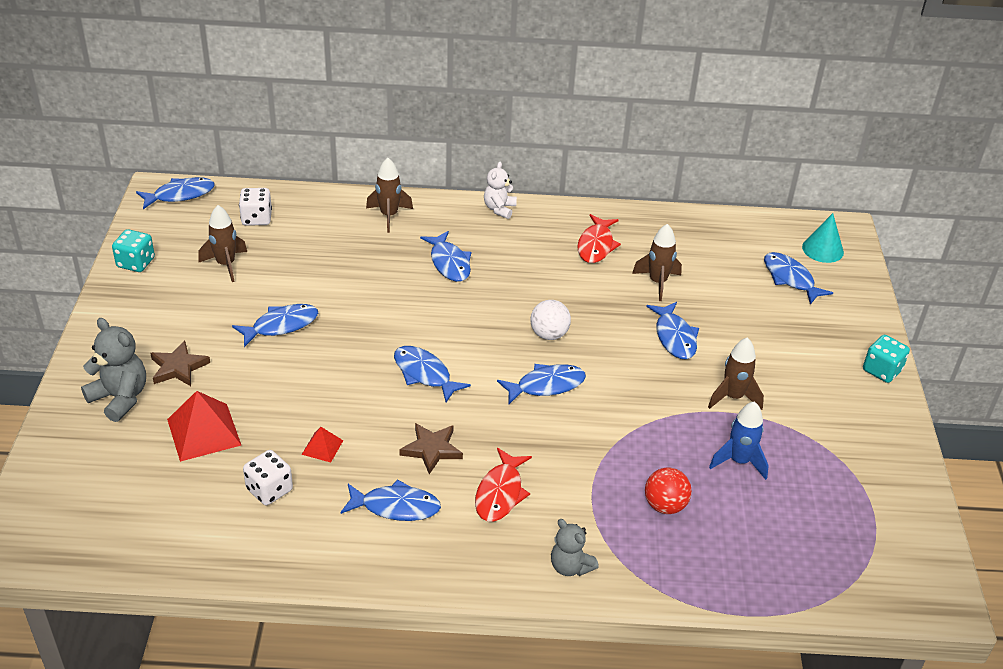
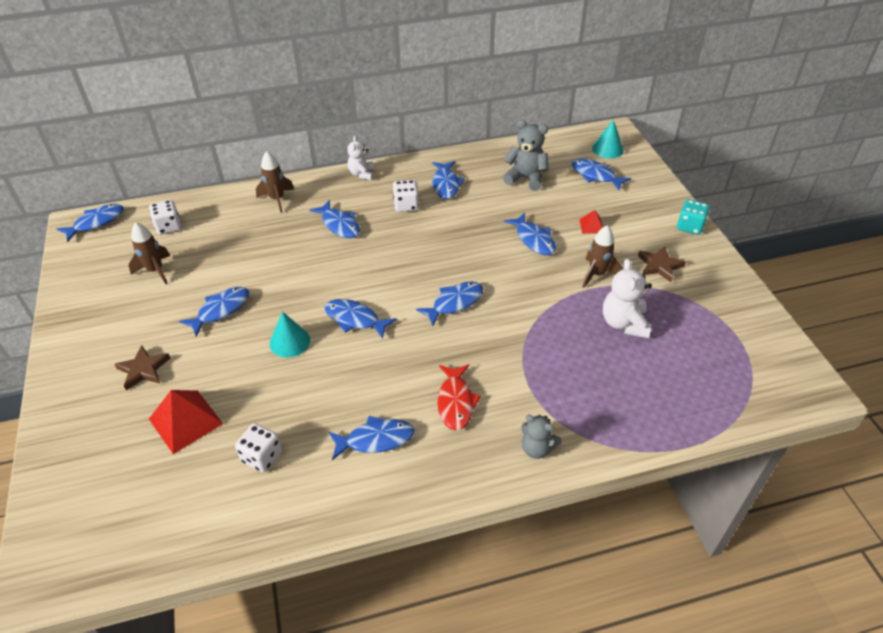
camera: 15 degrees left, 5 degrees up
grey teddy bear [81,318,146,422] -> grey teddy bear moved to [503,120,548,191]
turquoise dice [112,229,155,272] -> none
red pyramid [302,427,343,463] -> red pyramid moved to [579,210,603,234]
brown star [400,423,463,474] -> brown star moved to [638,246,686,282]
white ball [530,300,571,340] -> none
red fish [577,214,621,263] -> blue fish [432,161,465,199]
brown rocket [632,224,682,301] -> none
red ball [645,467,692,514] -> none
blue rocket [709,401,769,480] -> white teddy bear [603,259,652,338]
none -> turquoise cone [270,311,310,358]
none -> white dice [393,180,419,212]

